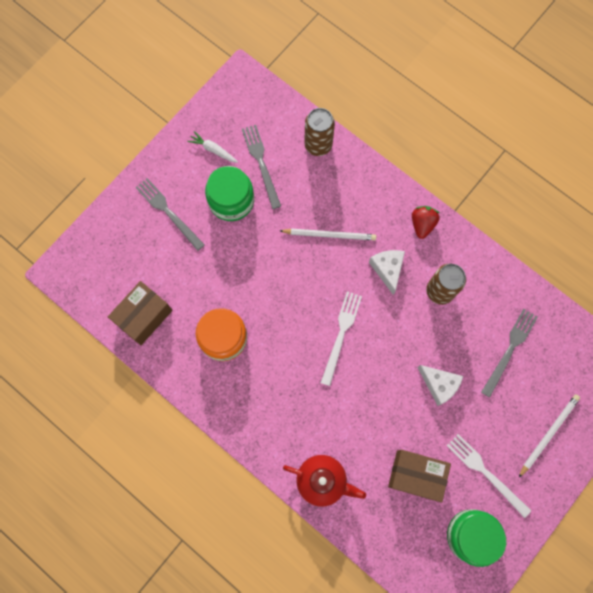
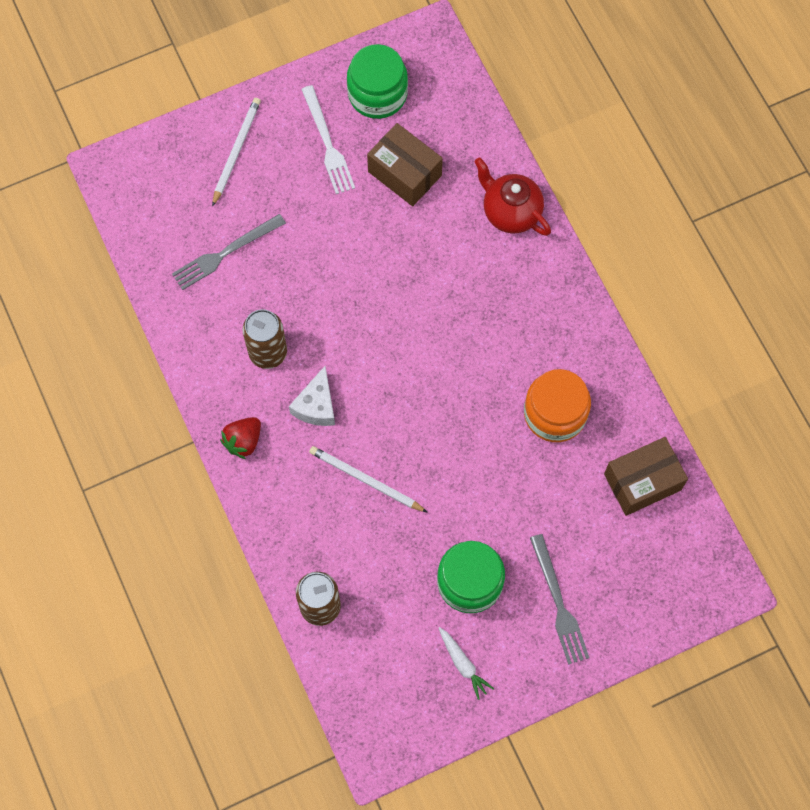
camera: 155 degrees left, 5 degrees down
grey fork [242,125,281,209] -> none
white fork [321,291,362,386] -> none
white cheese [417,365,463,406] -> none
white pencil [519,394,580,477] -> white pencil turned 135 degrees clockwise [212,98,261,207]

